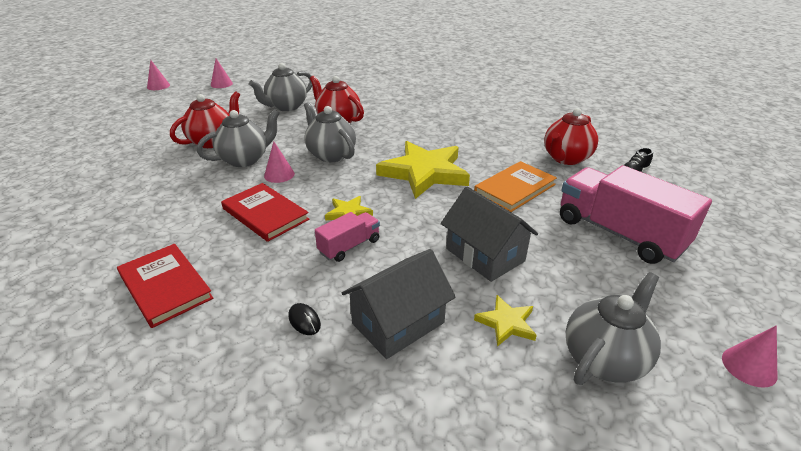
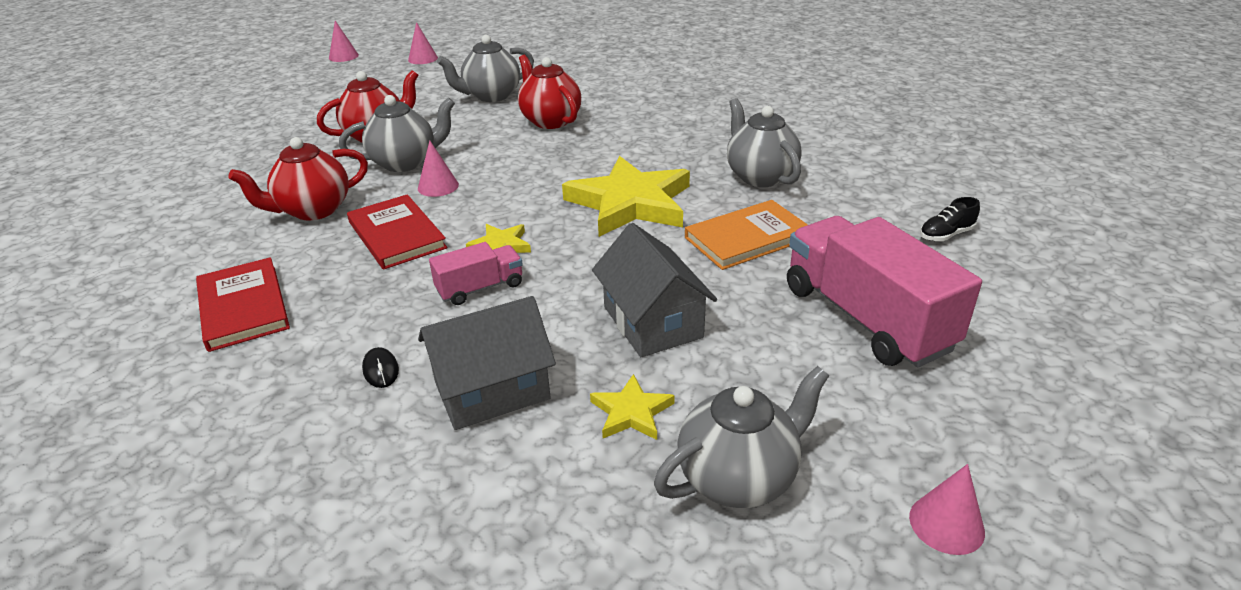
camera: 15 degrees right, 0 degrees up
grey teapot [304,102,356,162] -> grey teapot moved to [727,98,801,187]
red teapot [544,108,598,165] -> red teapot moved to [228,137,368,221]

